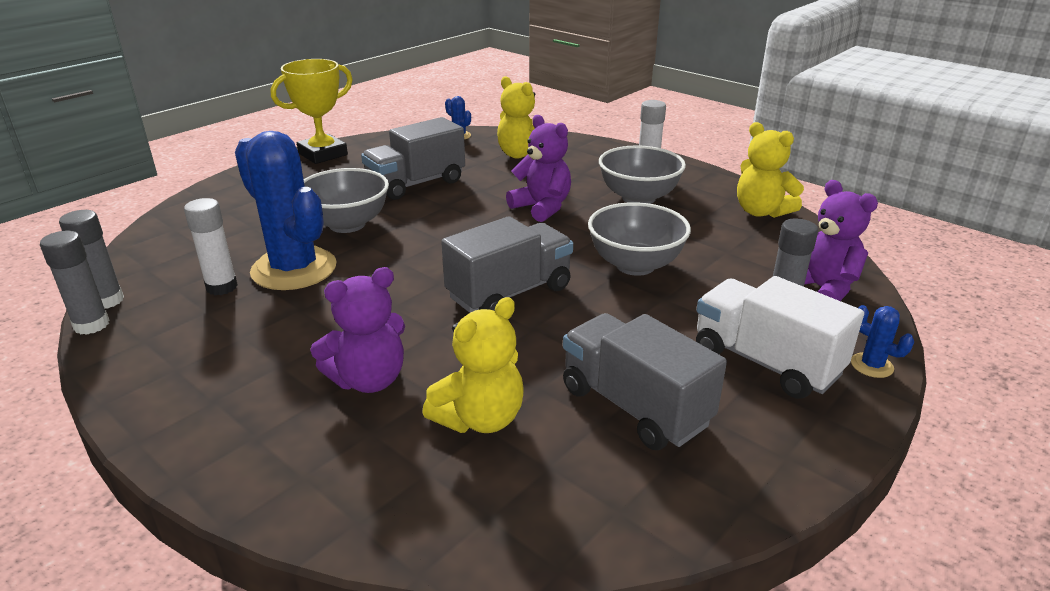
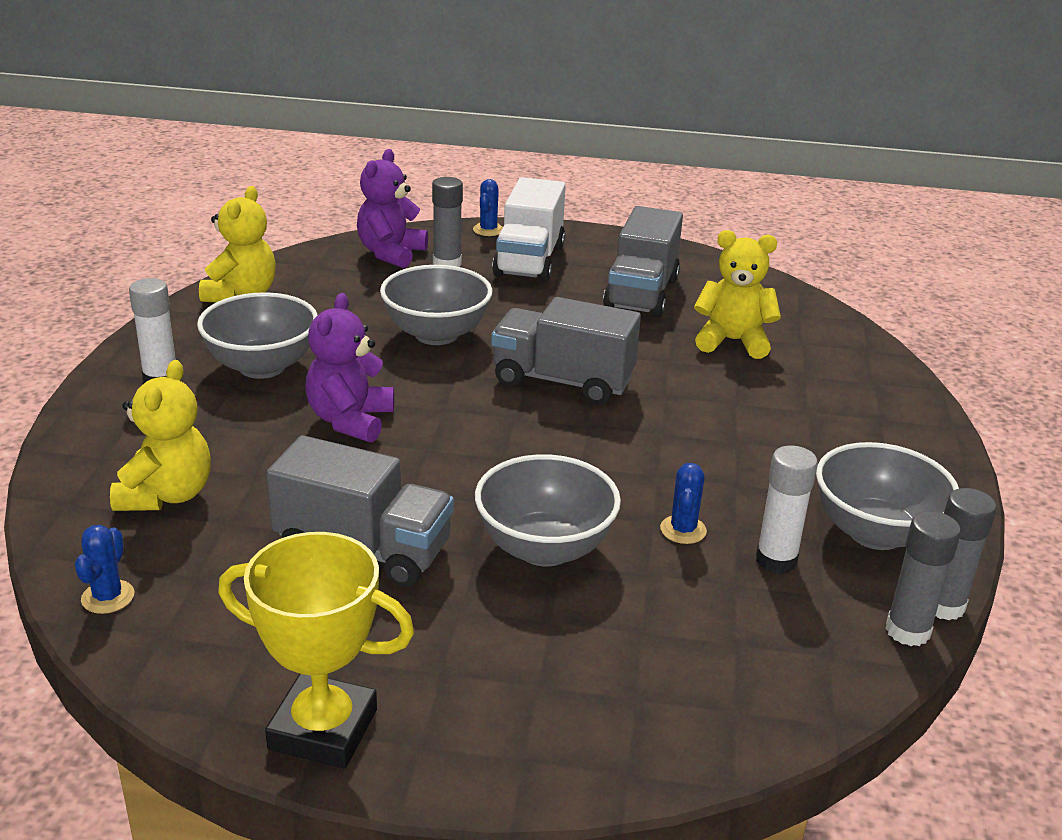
camera: 125 degrees left, 0 degrees up
blue cactus [235,131,337,290] -> blue cactus [660,463,707,544], size x0.40
purple teddy bear [310,267,405,393] -> none
none -> grey bowl [816,442,959,550]

